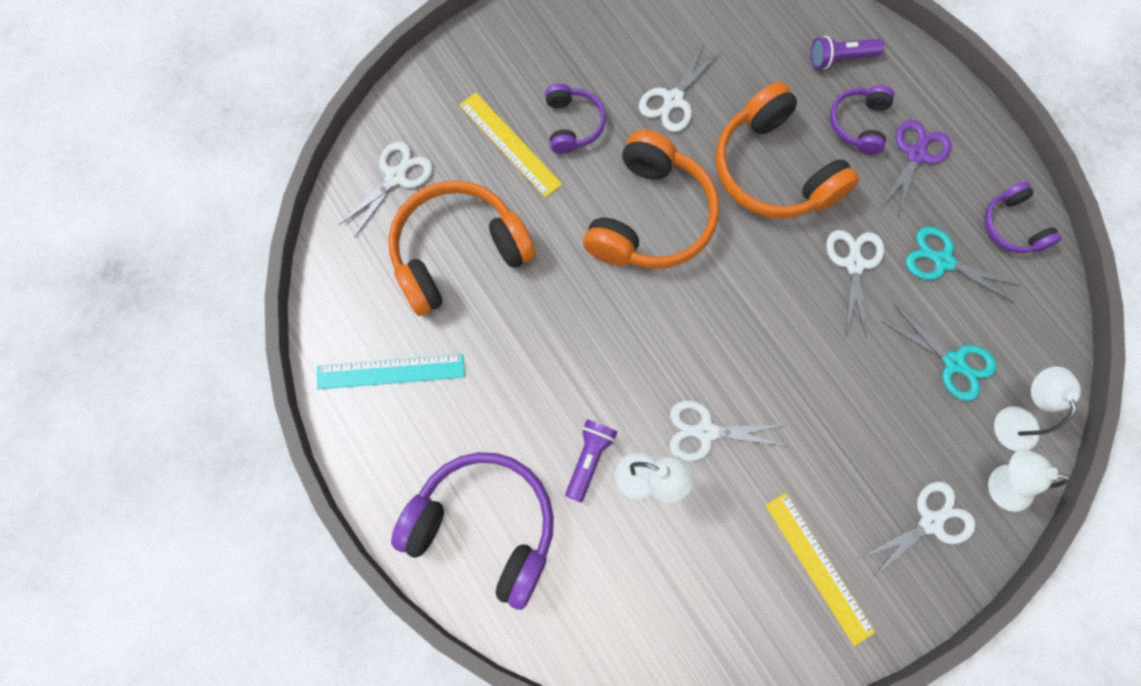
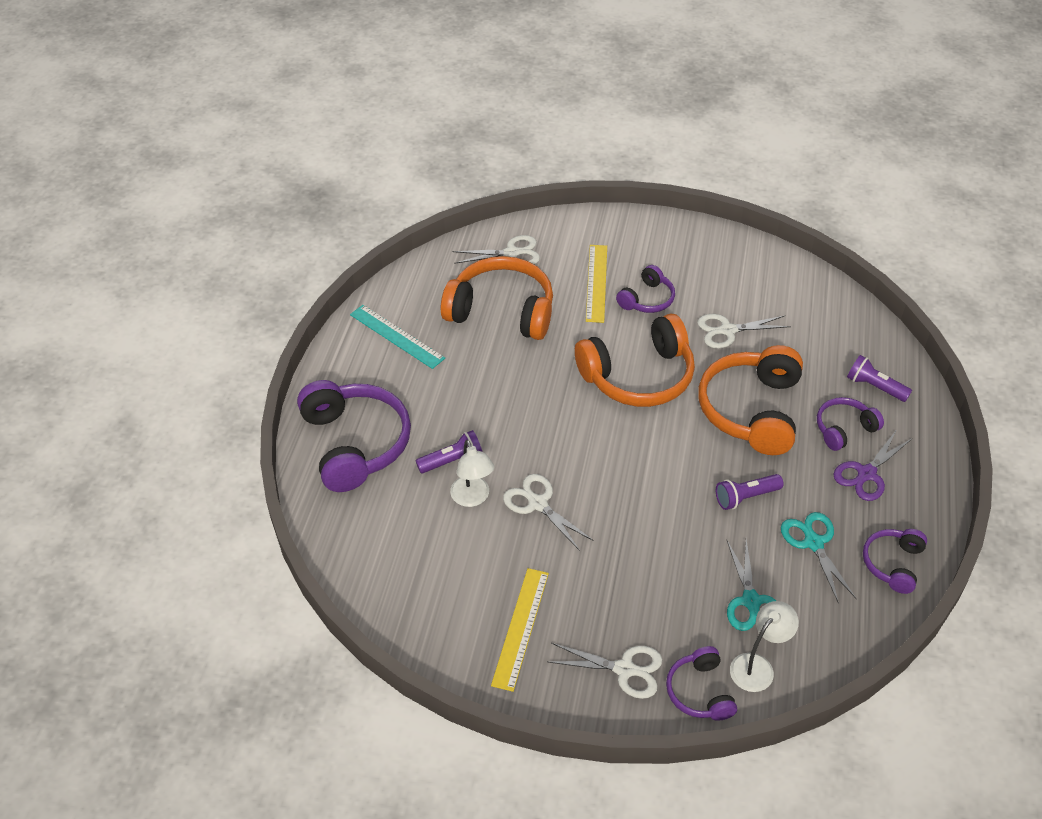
camera: 45 degrees right, 25 degrees down
white scissors [826,230,884,339] -> purple flashlight [716,474,784,510]
purple scissors [880,120,951,218] -> purple scissors turned 150 degrees clockwise [833,431,913,501]
white lamp [988,449,1071,512] -> purple headphones [666,646,737,721]

